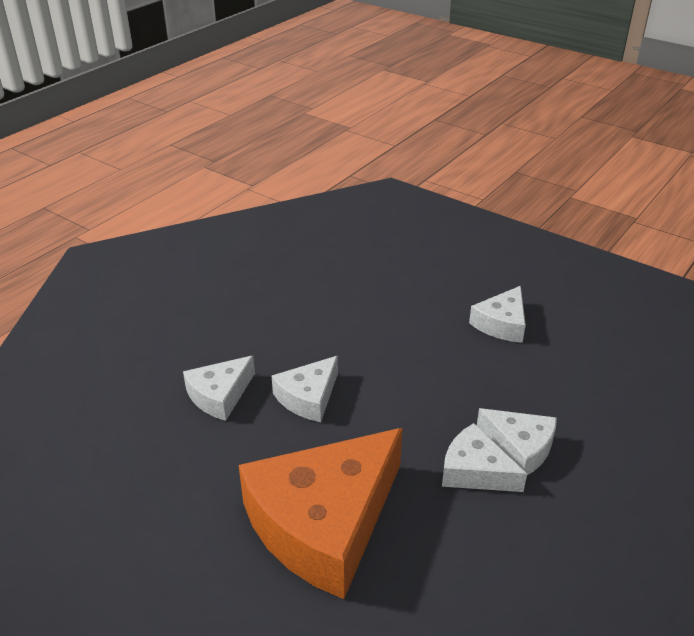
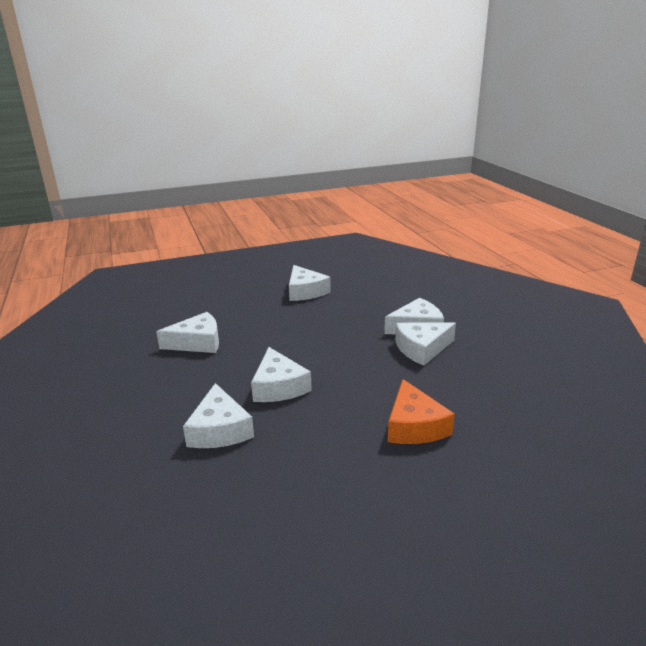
camera: 55 degrees left, 10 degrees down
orange cheese [239,428,403,599] -> orange cheese [388,379,455,444], size x0.49
none -> white cheese [156,312,219,353]

